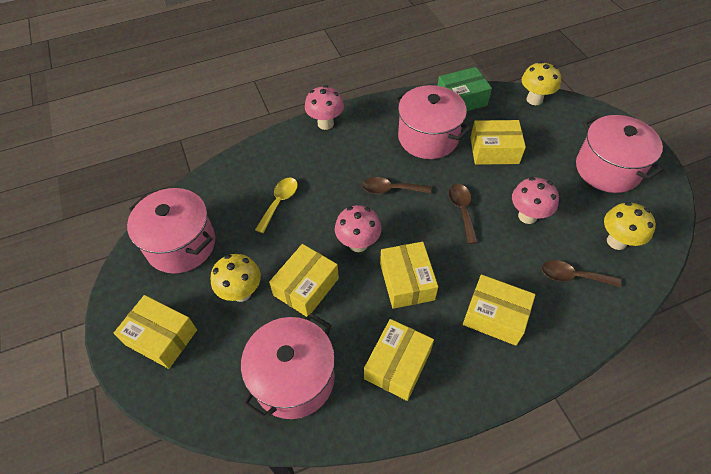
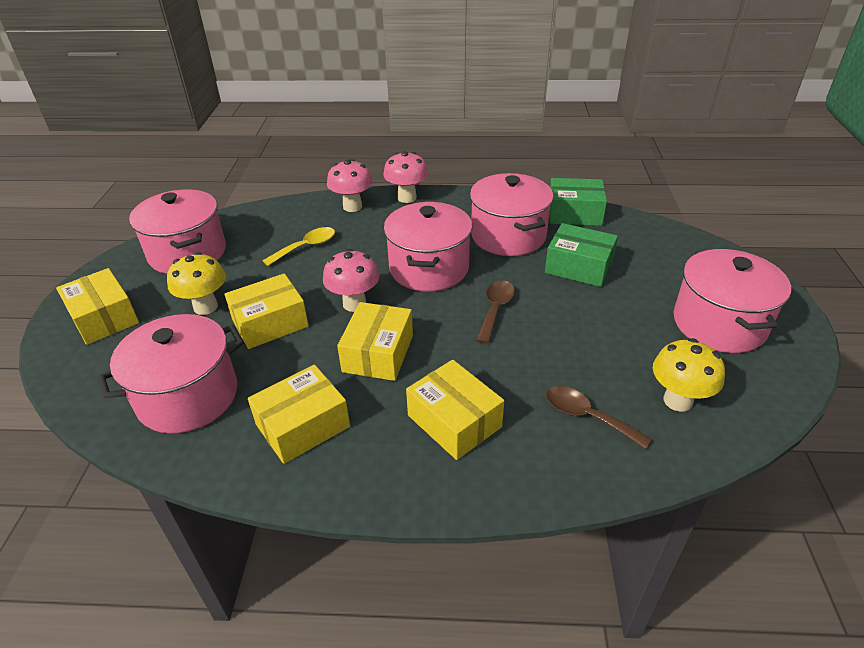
camera: 25 degrees right, 15 degrees down
brown spoon [362,177,431,194] -> pink pot [384,202,472,291]
yellow box [470,120,526,165] -> green box [545,223,618,287]
pink mushroom [512,177,559,224] -> pink mushroom moved to [327,159,373,212]
yellow mushroom [522,61,561,105] -> none

